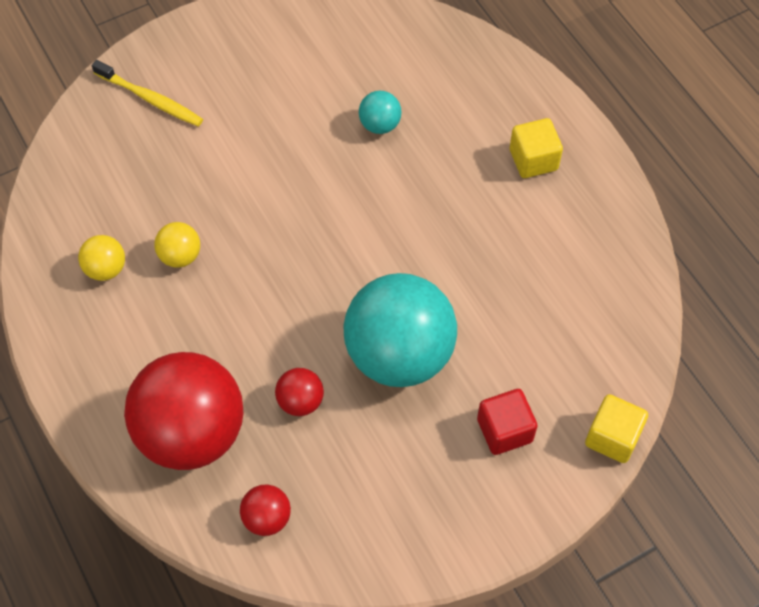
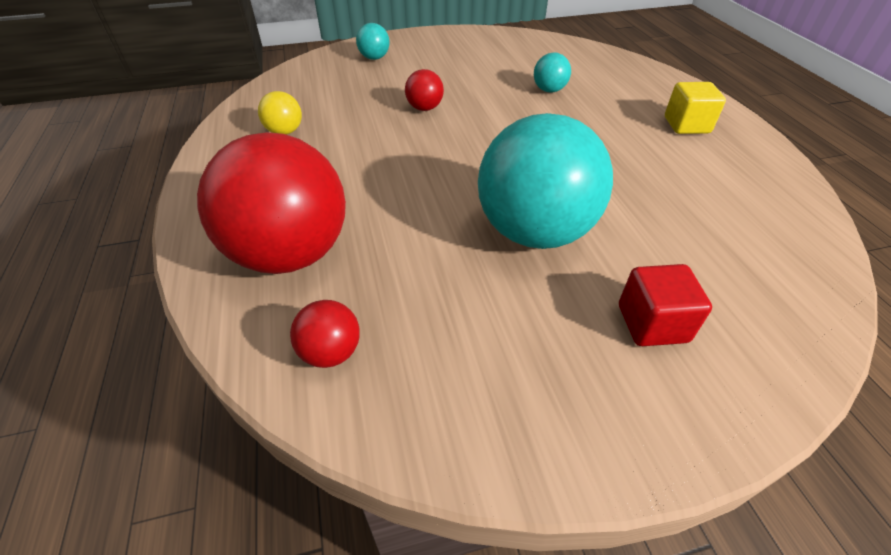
camera: 15 degrees right, 15 degrees down
yellow toothbrush [92,60,203,127] -> turquoise ball [356,23,390,60]
yellow ball [154,222,200,268] -> none
red ball [275,368,324,416] -> red ball moved to [405,69,444,111]
yellow cube [585,394,648,463] -> none

